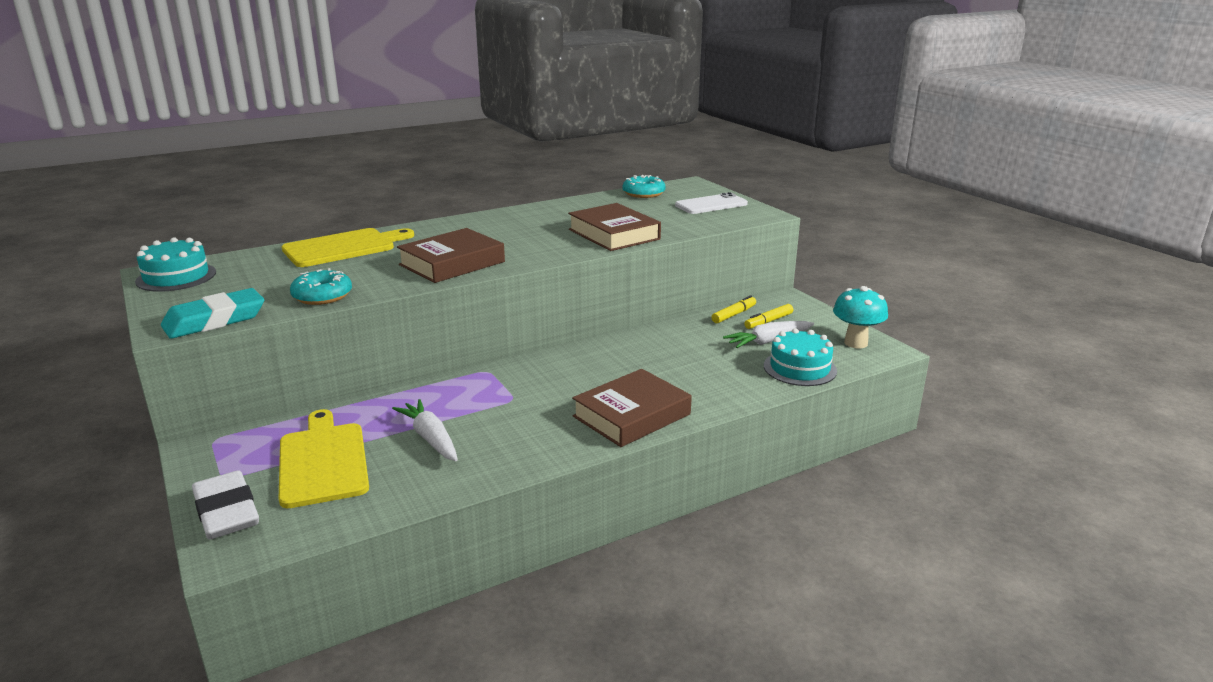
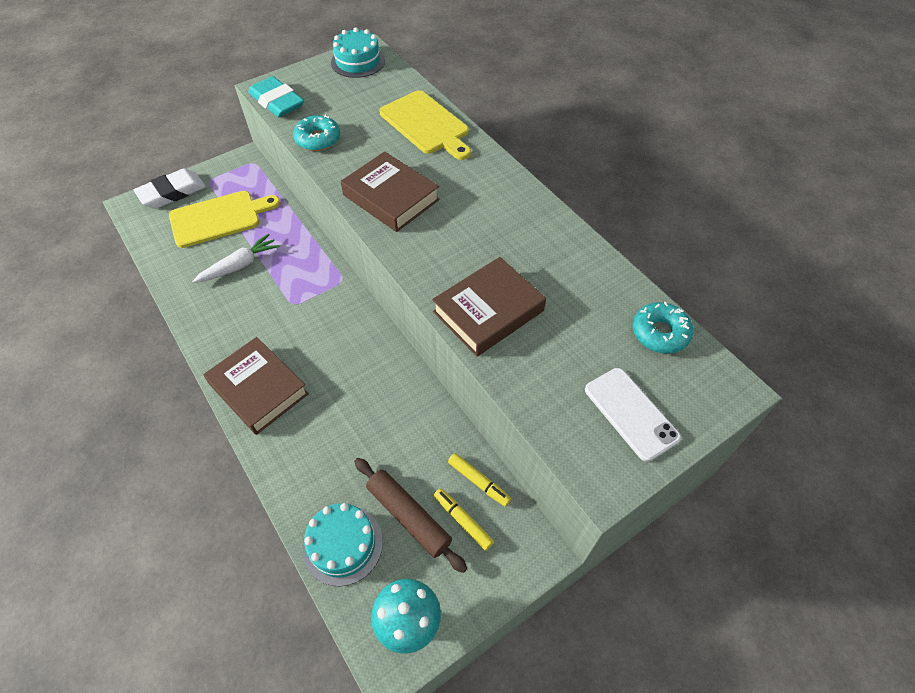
camera: 85 degrees right, 30 degrees up
white carrot [723,321,814,348] -> brown rolling pin [354,458,467,573]

